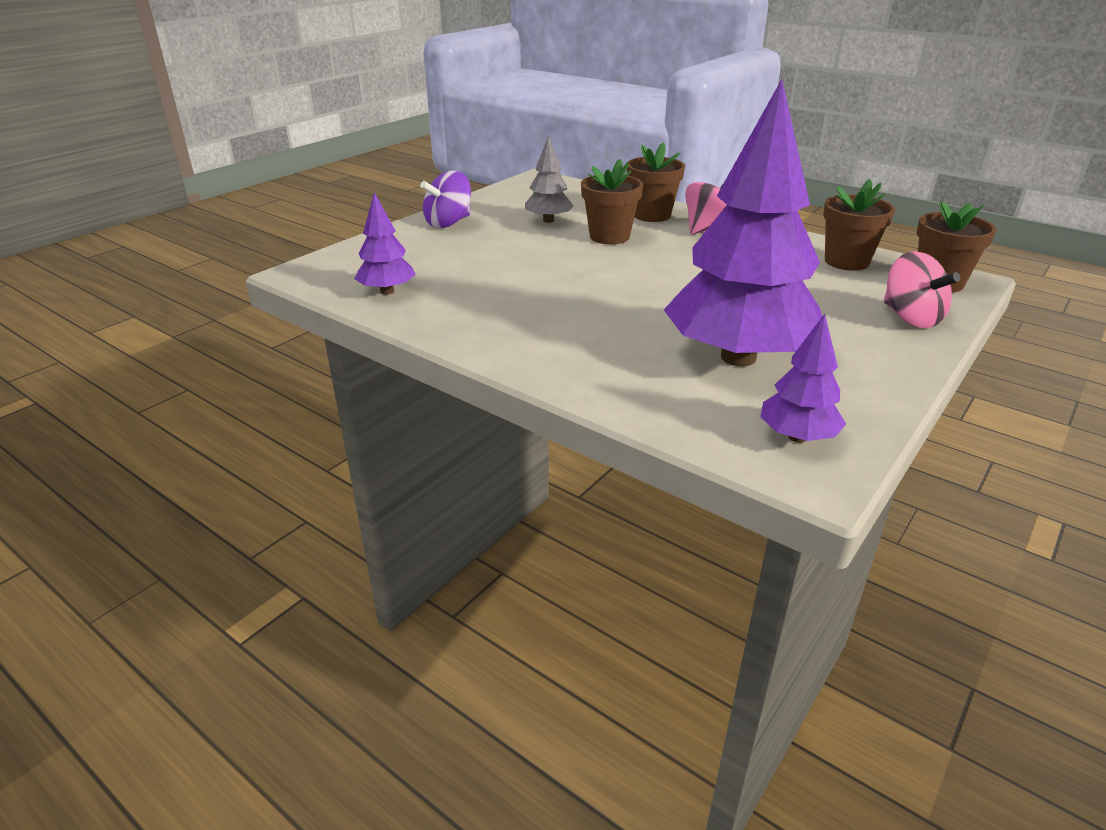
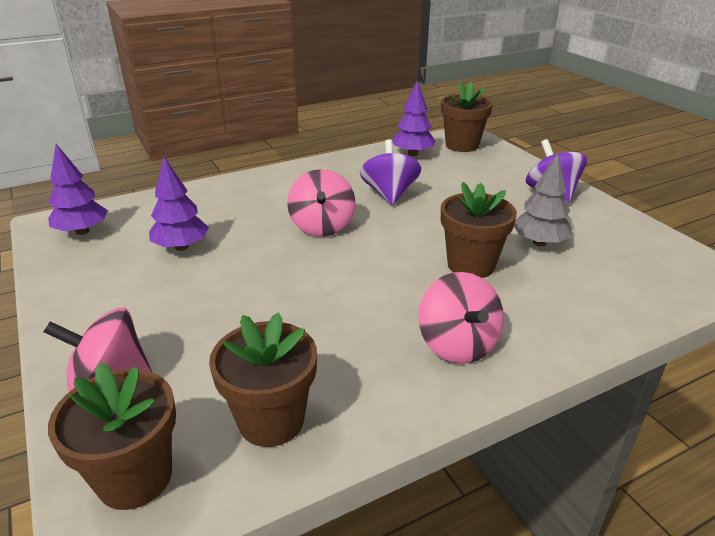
camera: 115 degrees right, 0 degrees up
brown flower pot [627,143,685,222] -> brown flower pot moved to [441,81,493,152]
purple tree [664,79,822,366] -> purple tree [149,157,209,251], size x0.45
none -> pink spinning top [287,169,355,237]
none -> purple spinning top [360,139,421,205]

